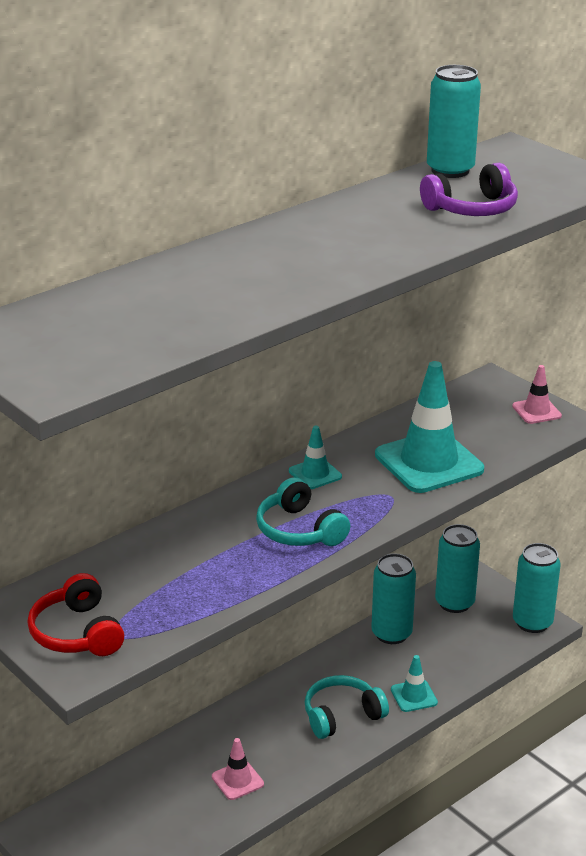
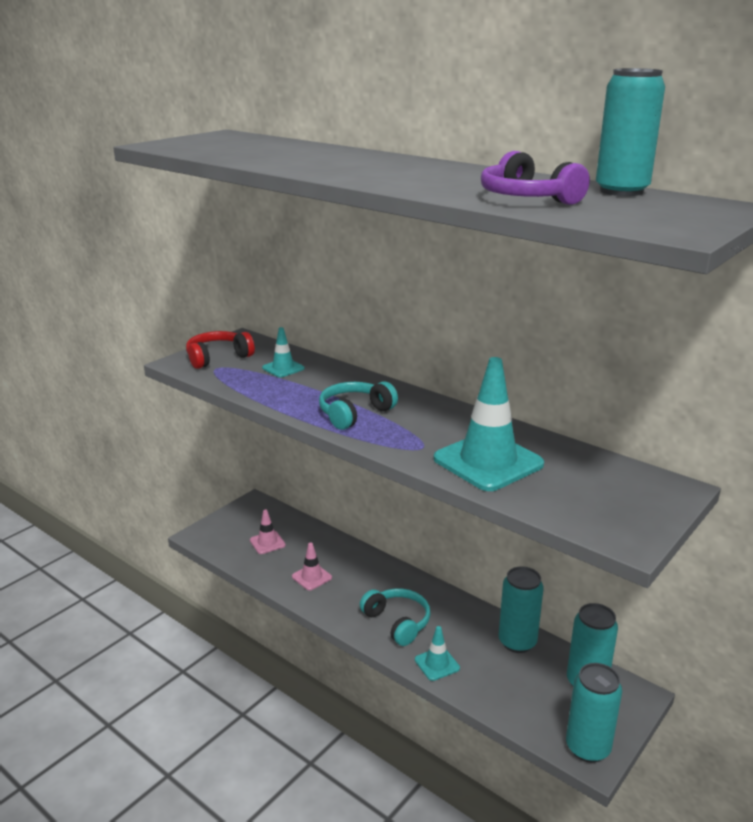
camera: 80 degrees right, 5 degrees down
turquoise traffic cone [289,426,342,489] -> turquoise traffic cone moved to [262,327,304,377]
pink traffic cone [512,365,562,424] -> pink traffic cone moved to [250,509,286,554]

